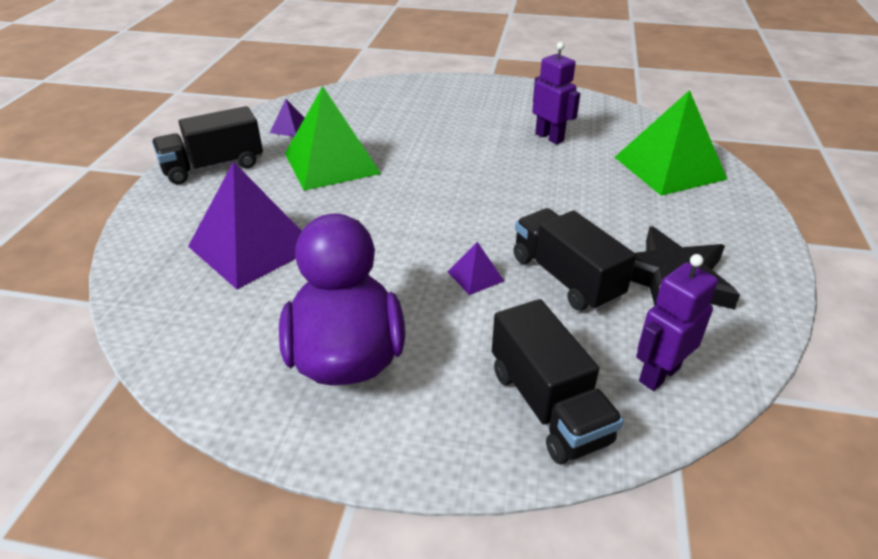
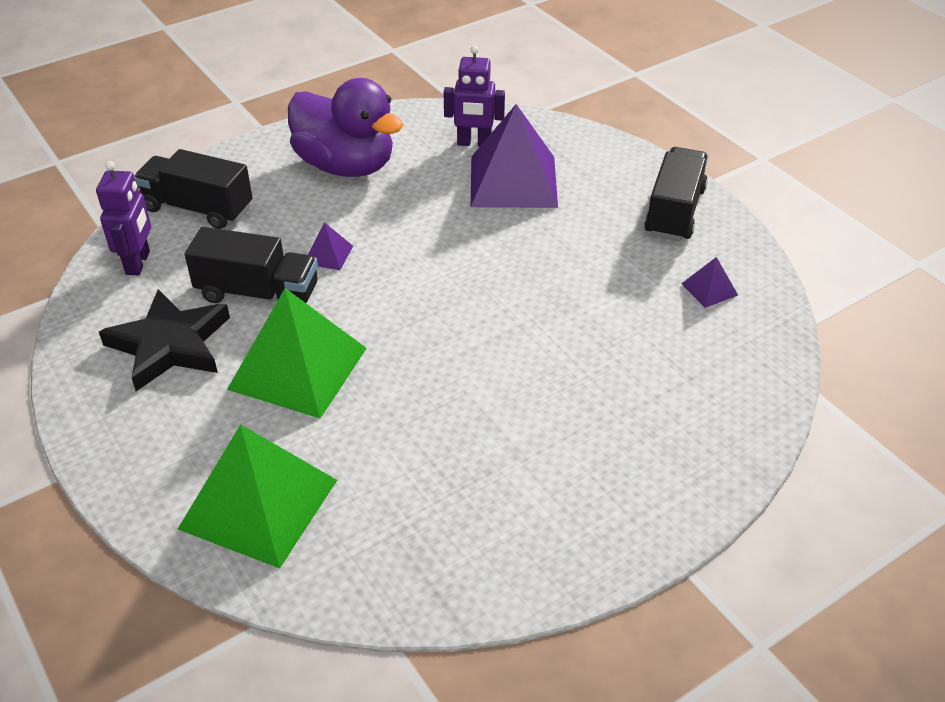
camera: 135 degrees right, 5 degrees up
green pyramid [285,86,381,191] -> green pyramid moved to [227,288,367,418]
purple robot [532,42,580,144] -> purple robot moved to [444,45,505,147]

